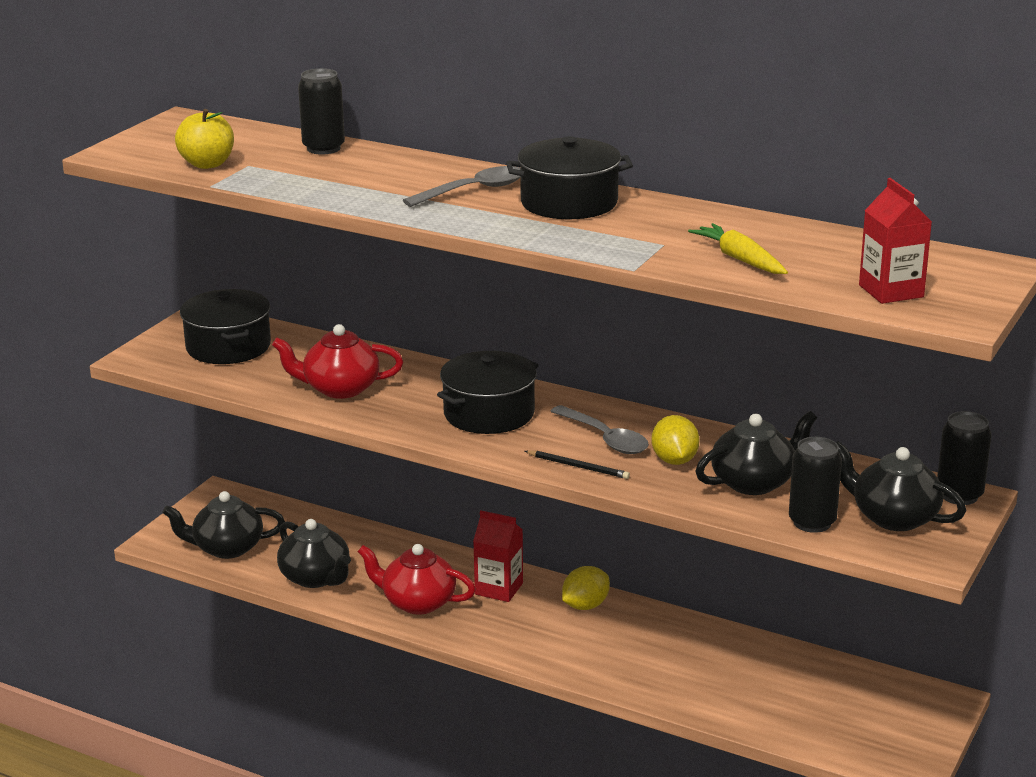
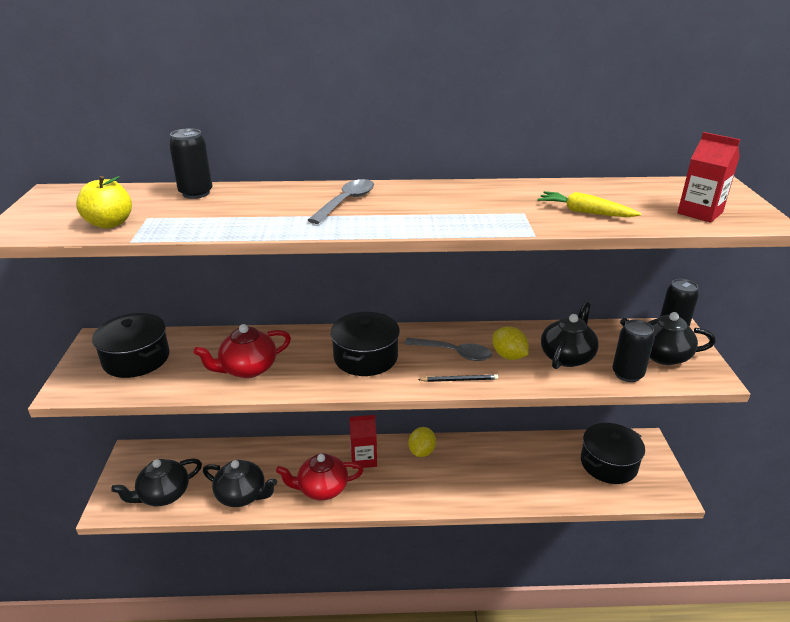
camera: 30 degrees left, 5 degrees up
black pot [506,136,633,219] -> black pot moved to [581,423,645,484]

